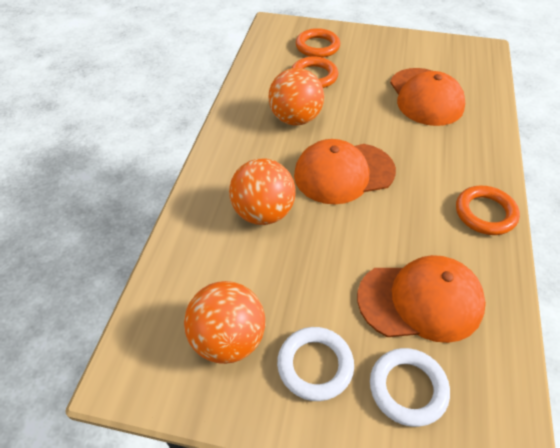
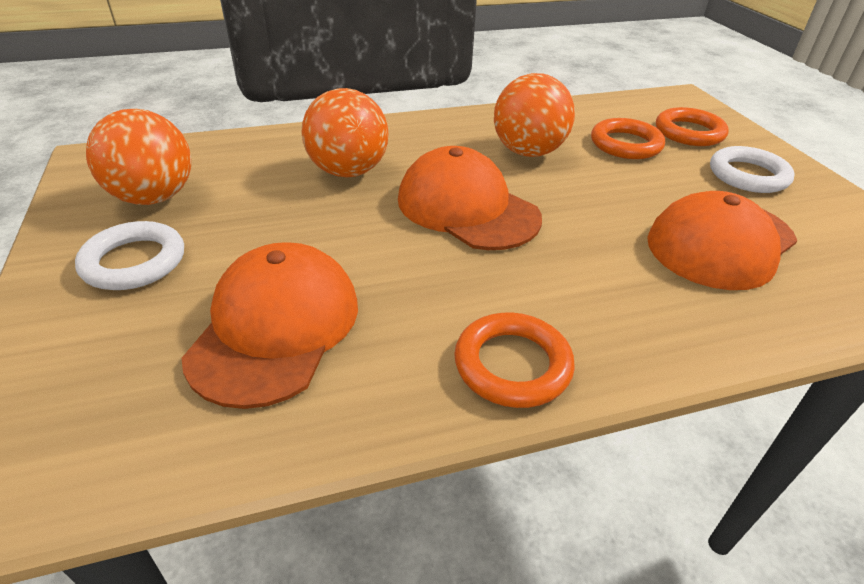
camera: 60 degrees right, 10 degrees down
orange cap [357,255,486,343] -> orange cap turned 135 degrees counterclockwise [182,242,358,409]
white ring [370,348,450,427] -> white ring moved to [710,146,795,193]

